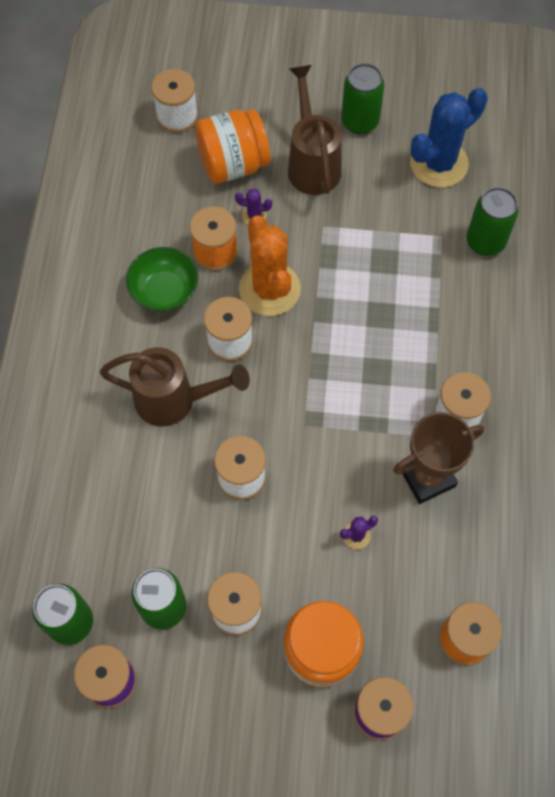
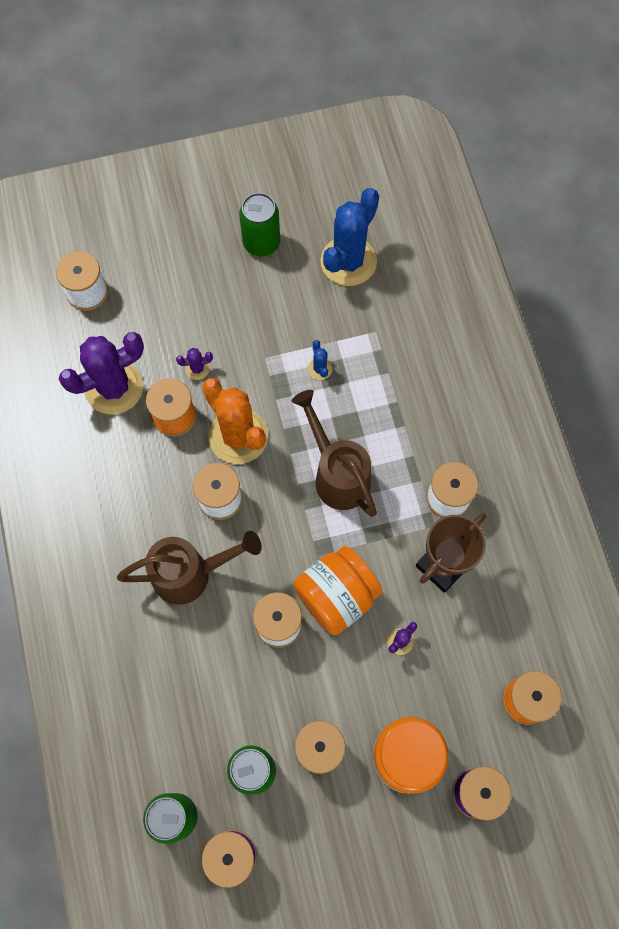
camera: 20 degrees left, 5 degrees up
green bowl [126,247,199,312] -> none
orange jar [195,109,270,183] -> orange jar moved to [293,546,382,635]
brown watering can [288,65,342,195] -> brown watering can moved to [291,390,377,517]
green can [466,187,519,256] -> none
none -> purple cactus [59,332,144,415]
none -> blue cactus [308,340,332,380]

